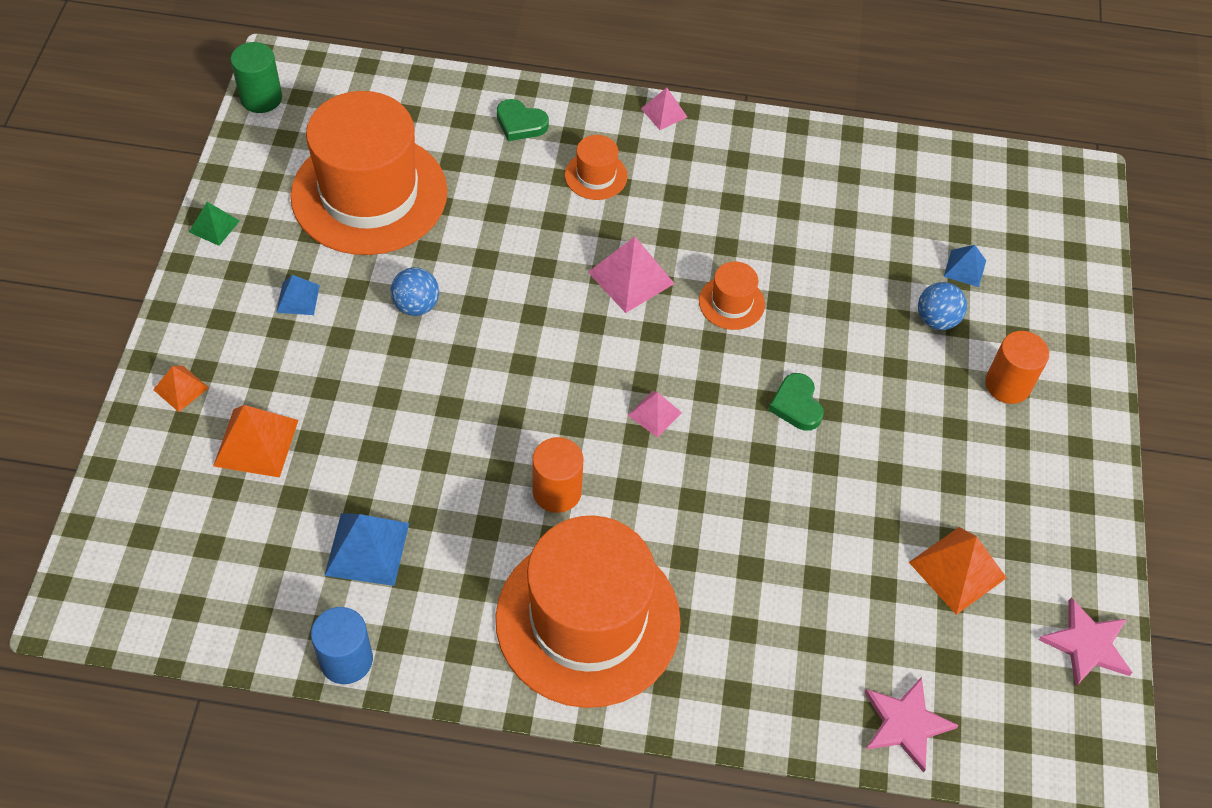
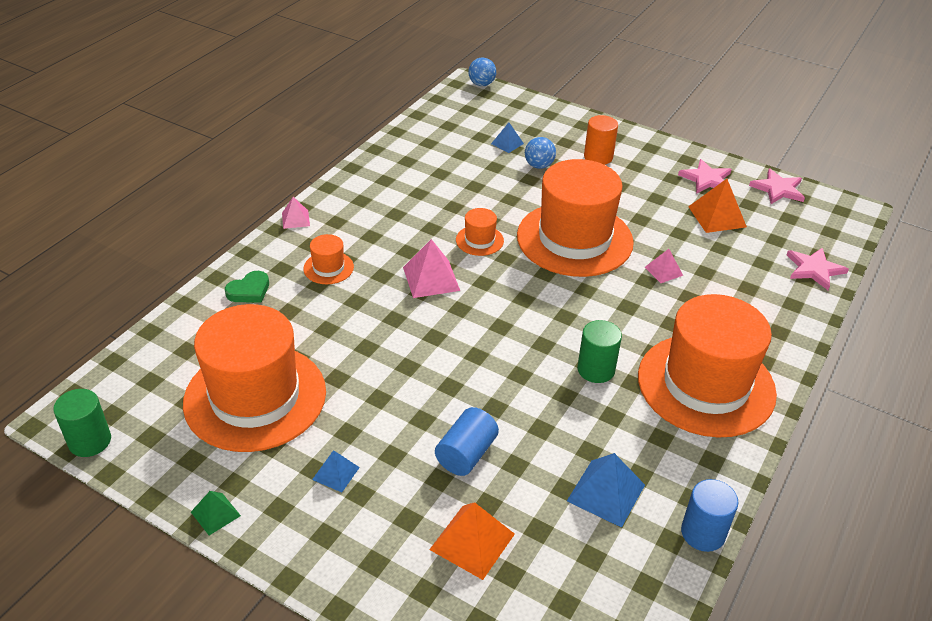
camera: 65 degrees left, 15 degrees down
orange pyramid [153,366,209,412] -> none
blue ball [390,267,439,316] -> blue ball moved to [468,58,496,86]
orange cylinder [532,437,584,513] -> green cylinder [577,320,622,383]
pink pyramid [628,391,682,438] -> pink pyramid moved to [645,249,683,283]
green heart [769,373,824,431] -> orange hat [517,159,634,277]
none -> blue cylinder [435,407,499,476]
none -> pink star [678,159,732,194]

